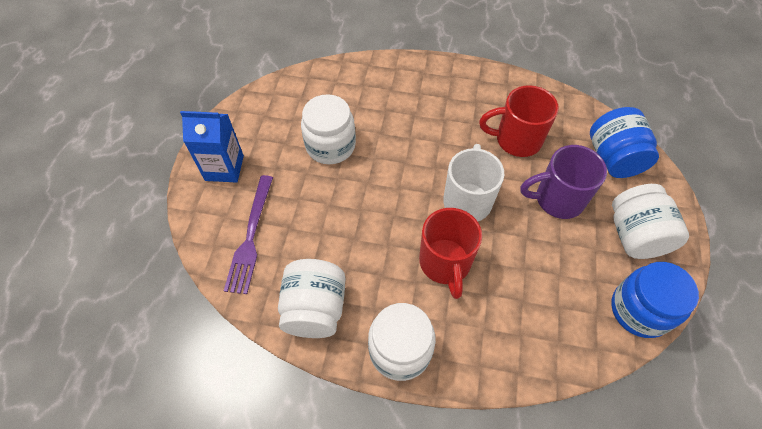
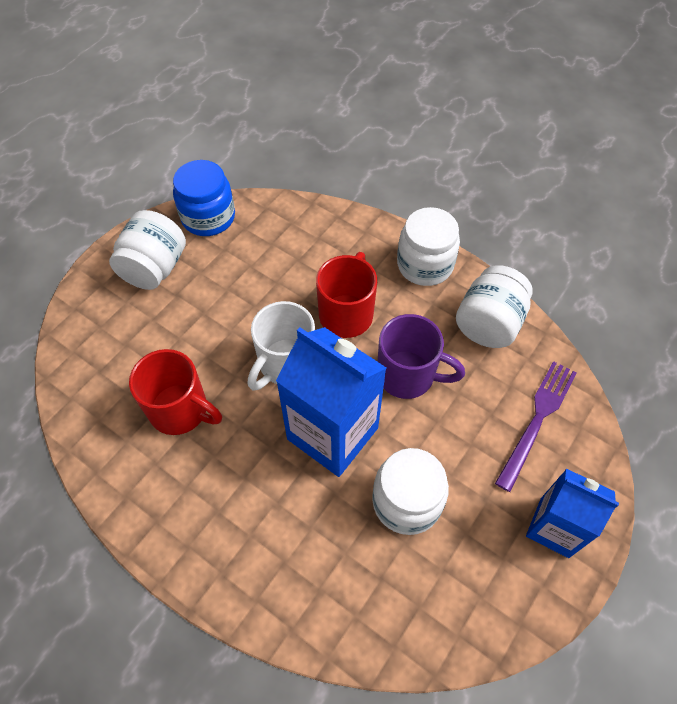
camera: 155 degrees left, 0 degrees up
purple mug [520,145,607,219] -> purple mug moved to [378,314,465,399]
blue jar [590,107,659,178] -> none
none -> blue carton [276,327,386,477]

